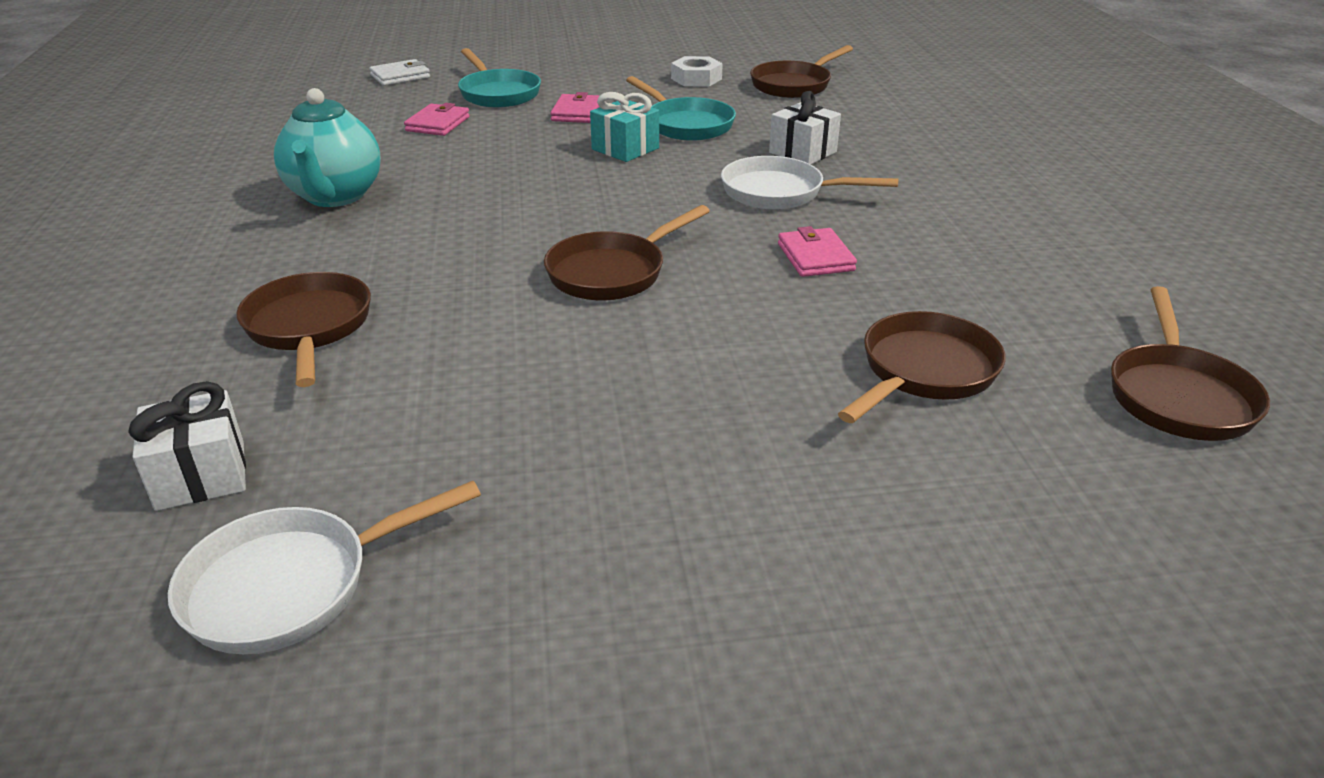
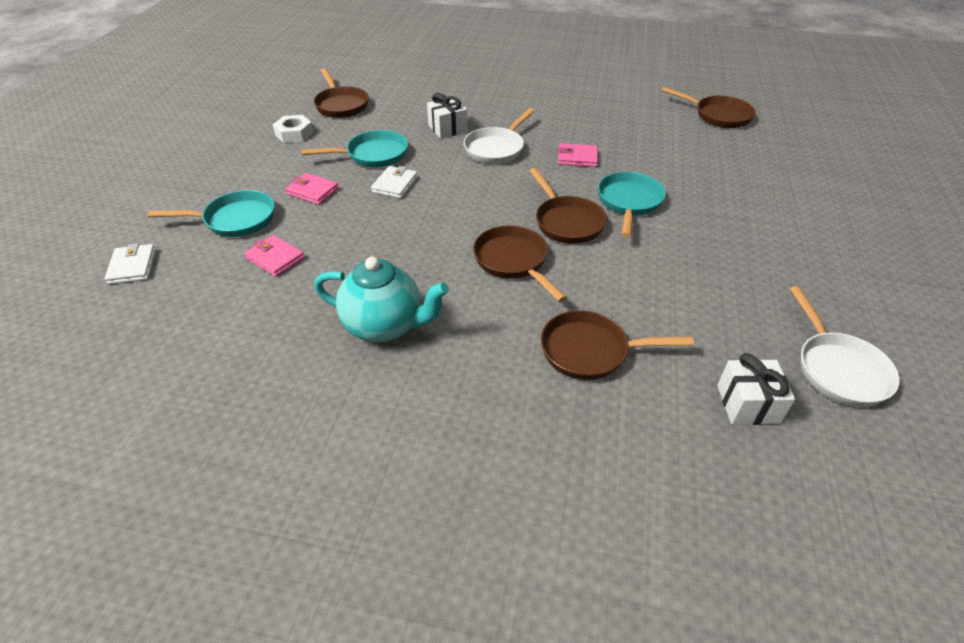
camera: 70 degrees left, 10 degrees up
turquoise gift [590,92,659,162] -> white wallet [371,166,418,198]
brown pan [838,311,1006,423] -> brown pan moved to [473,225,567,302]
none -> turquoise pan [598,172,666,238]

